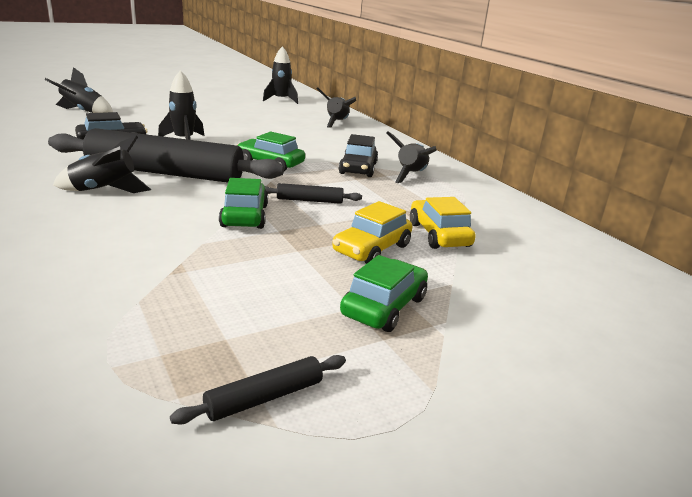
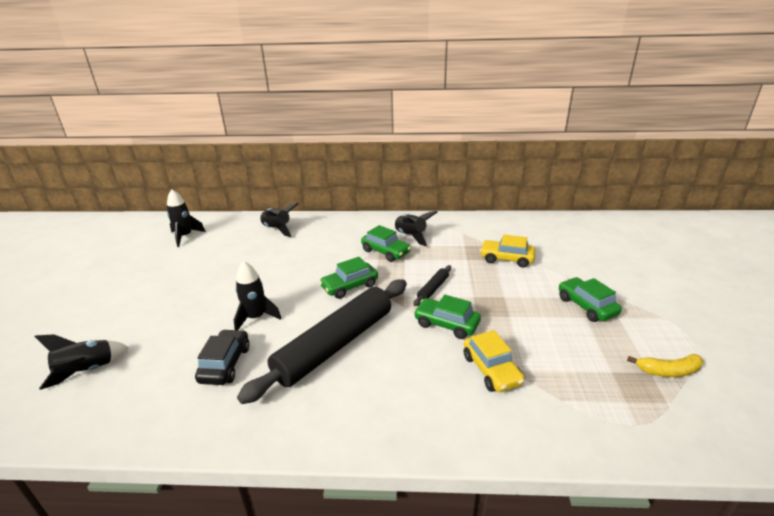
camera: 55 degrees left, 5 degrees up
black rocket [53,135,151,193] -> none
black rolling pin [170,355,346,424] -> yellow banana [627,354,704,377]
yellow car [332,201,412,264] -> yellow car moved to [464,330,525,392]
black car [339,134,378,177] -> green car [361,225,411,262]

